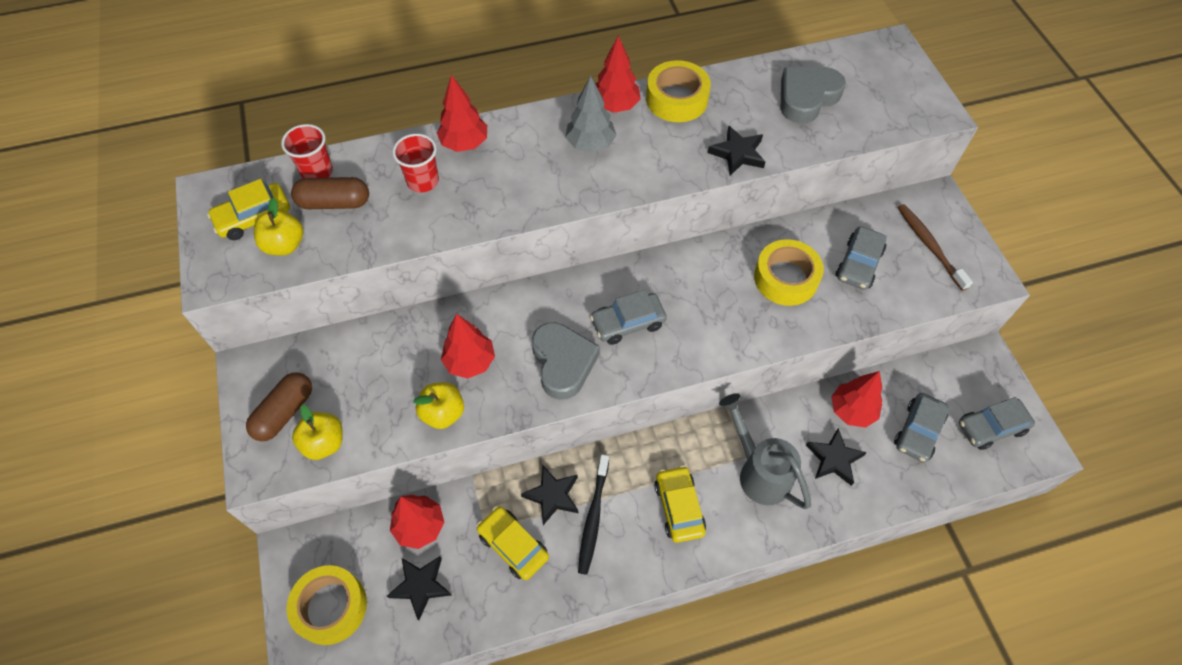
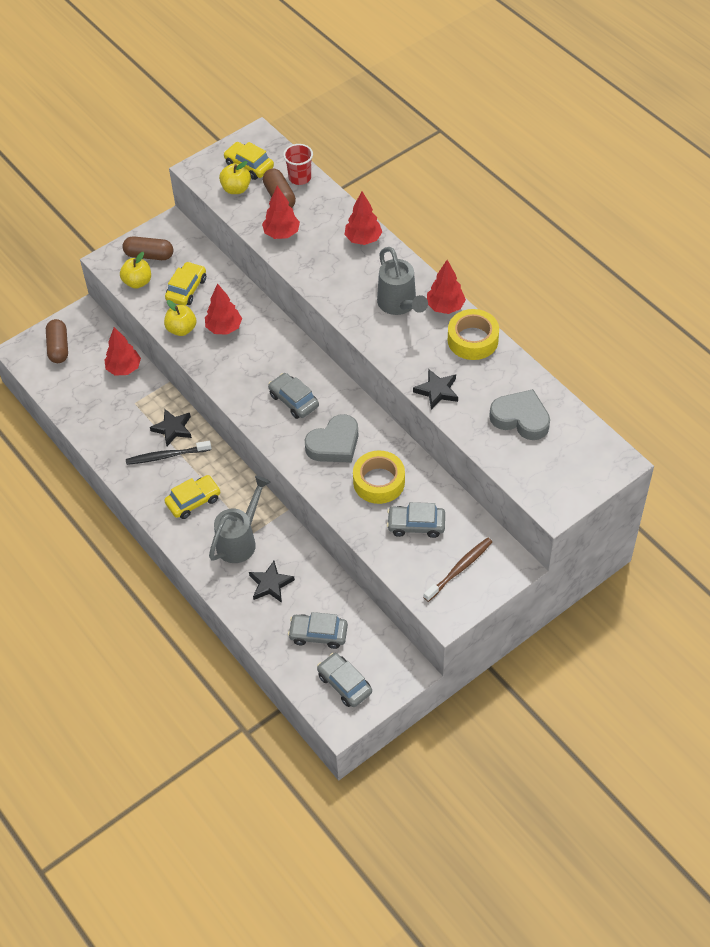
camera: 70 degrees right, 5 degrees down
yellow tape [286,565,367,645] -> brown capsule [46,319,68,363]
black star [387,556,452,620] -> none
red cup [392,134,439,193] -> none
yellow car [477,506,549,580] -> yellow car moved to [165,262,206,305]
grey heart [532,322,600,400] -> grey heart moved to [305,414,358,463]
grey tree [565,76,617,153] -> grey watering can [377,247,428,315]
red tree [831,371,882,428] -> red tree moved to [262,186,300,239]

